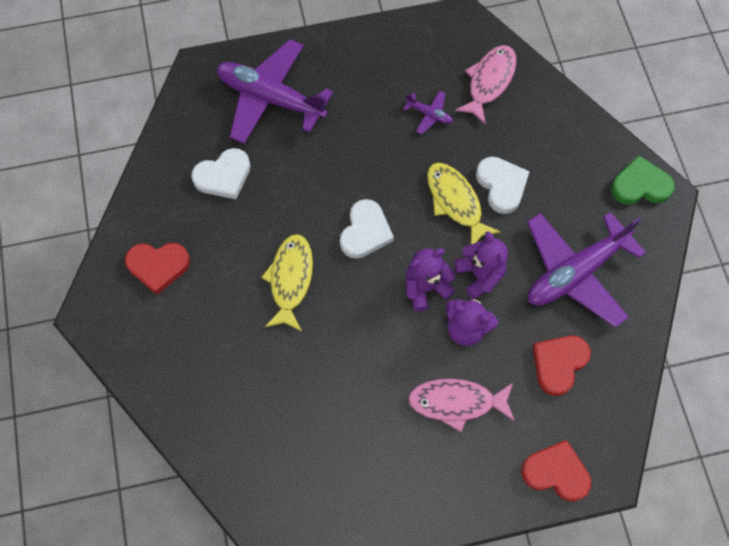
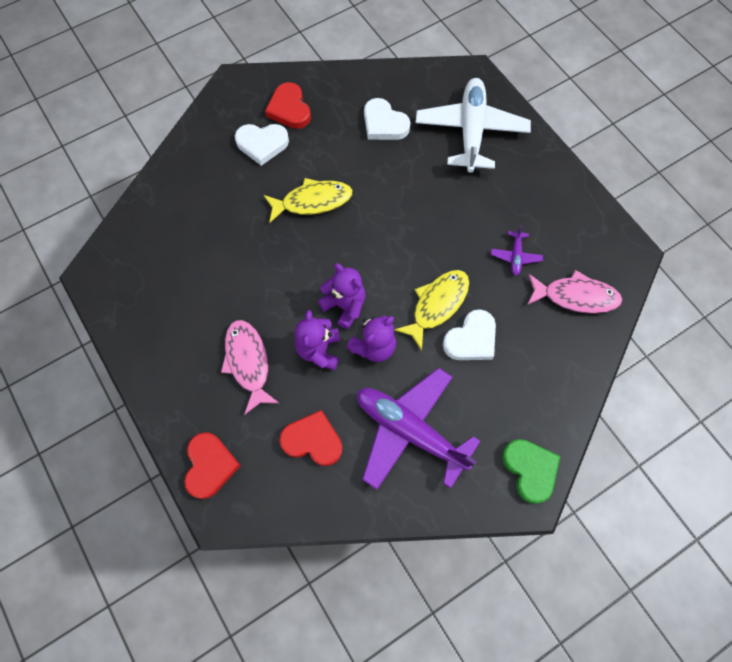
camera: 70 degrees right, 0 degrees up
purple plane [217,39,333,144] -> white plane [416,78,531,173]
white heart [340,199,394,259] -> white heart moved to [235,124,289,166]

